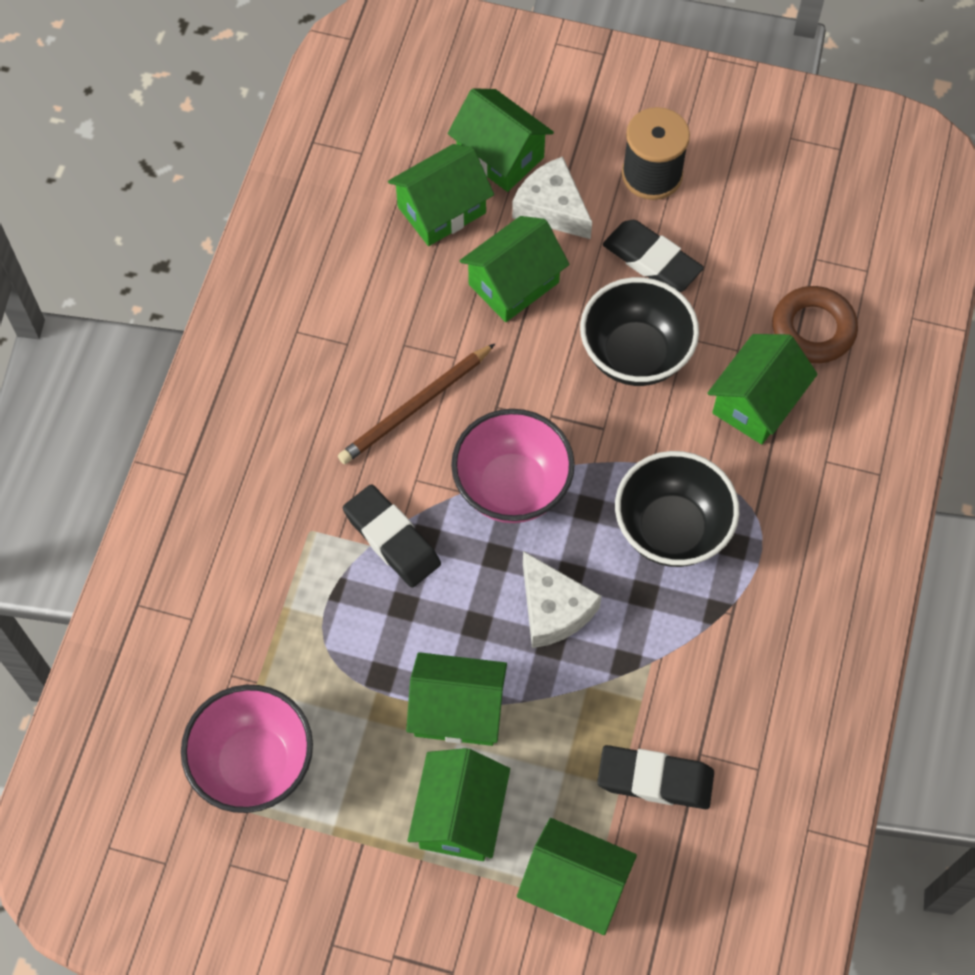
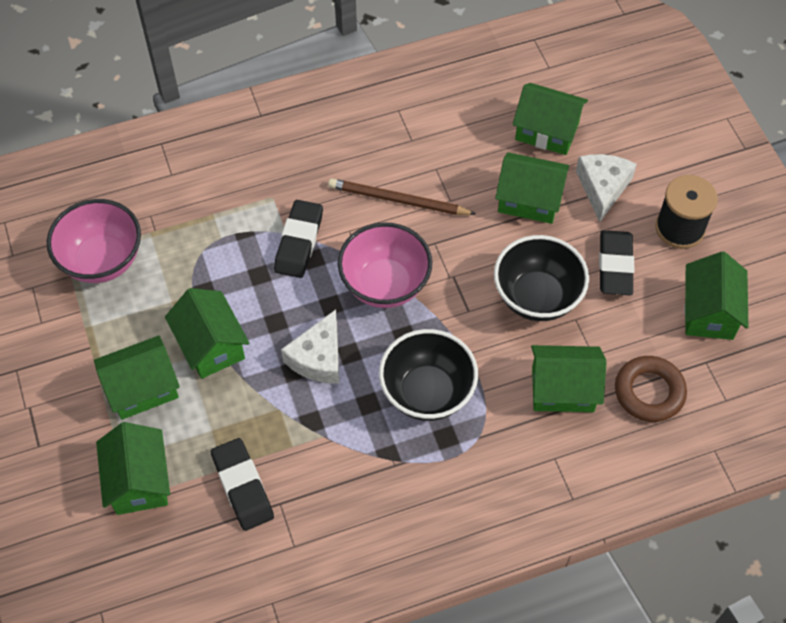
camera: 55 degrees right, 5 degrees down
green house [448,88,554,192] -> green house moved to [684,251,748,340]

